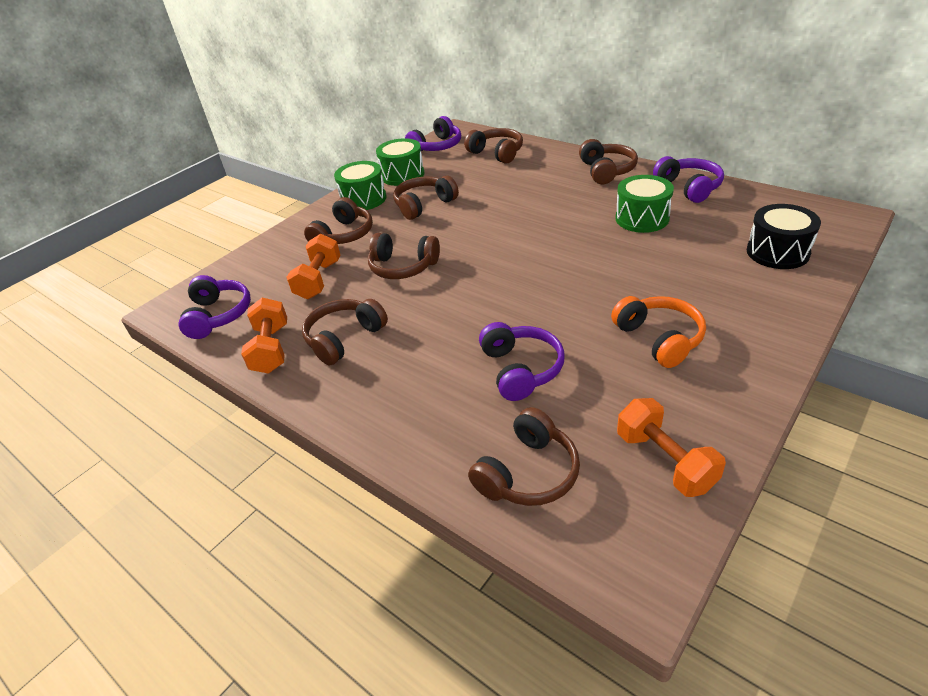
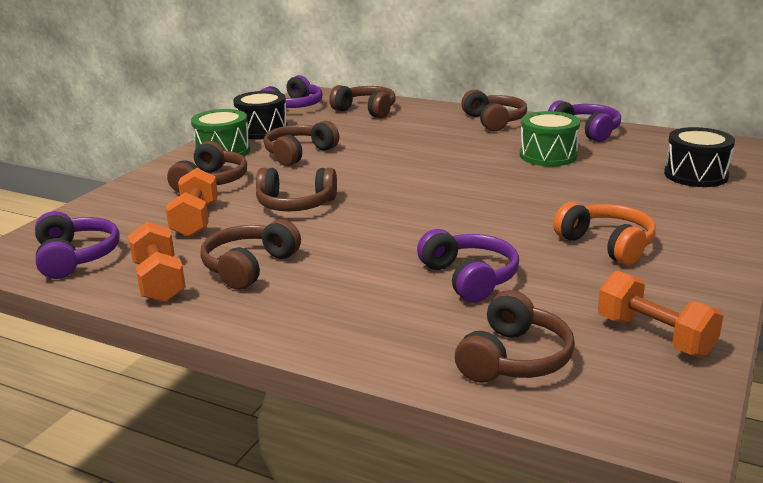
camera: 15 degrees left, 15 degrees down
green drum [376,138,424,186] -> black drum [233,91,288,140]

